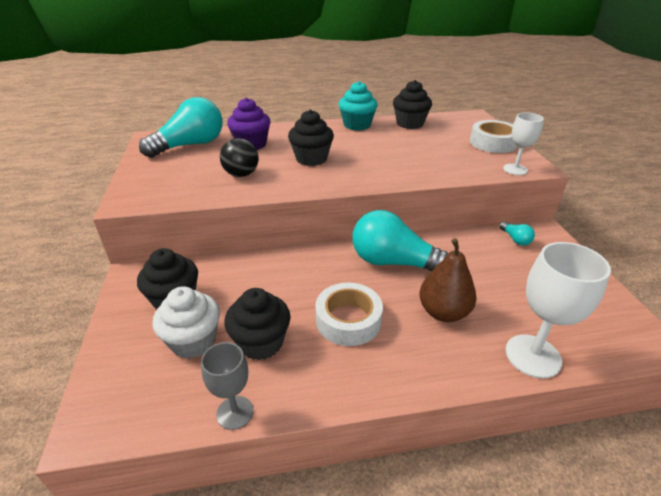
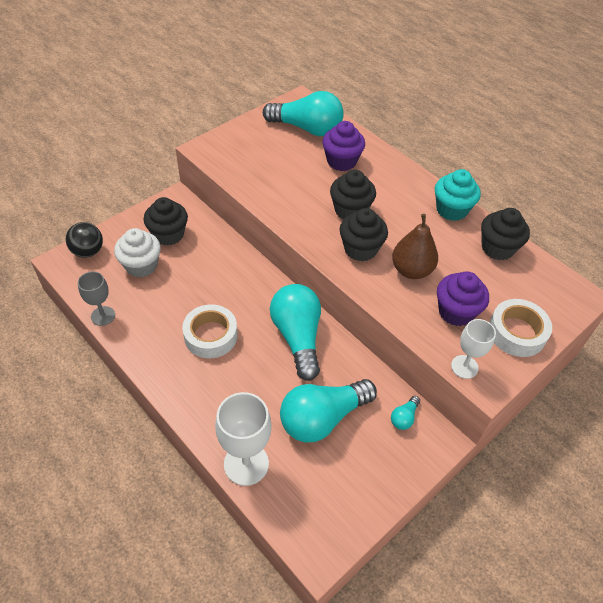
camera: 55 degrees right, 15 degrees up
black ball [220,138,259,177] -> black ball moved to [66,222,103,258]
black cupcake [224,288,290,360] -> black cupcake moved to [339,208,388,261]
brown pear [419,239,477,322] -> brown pear moved to [392,214,438,279]
none -> turquoise light bulb [280,379,377,442]
none -> purple cupcake [437,271,489,326]

